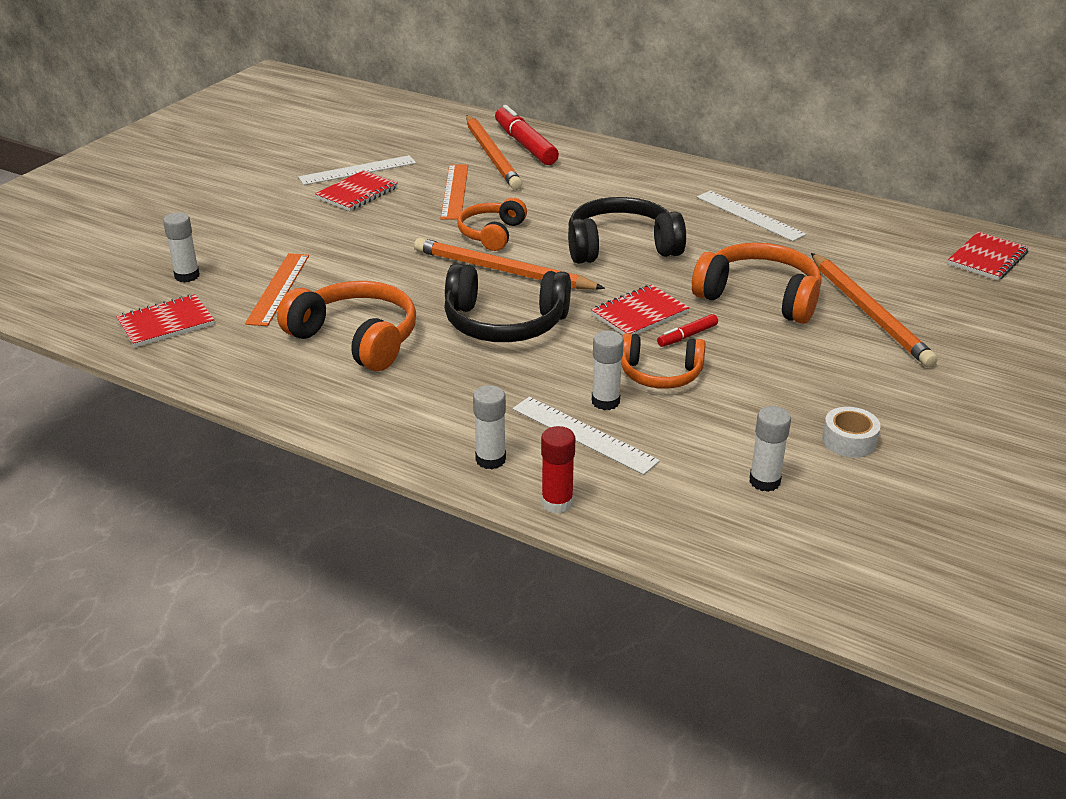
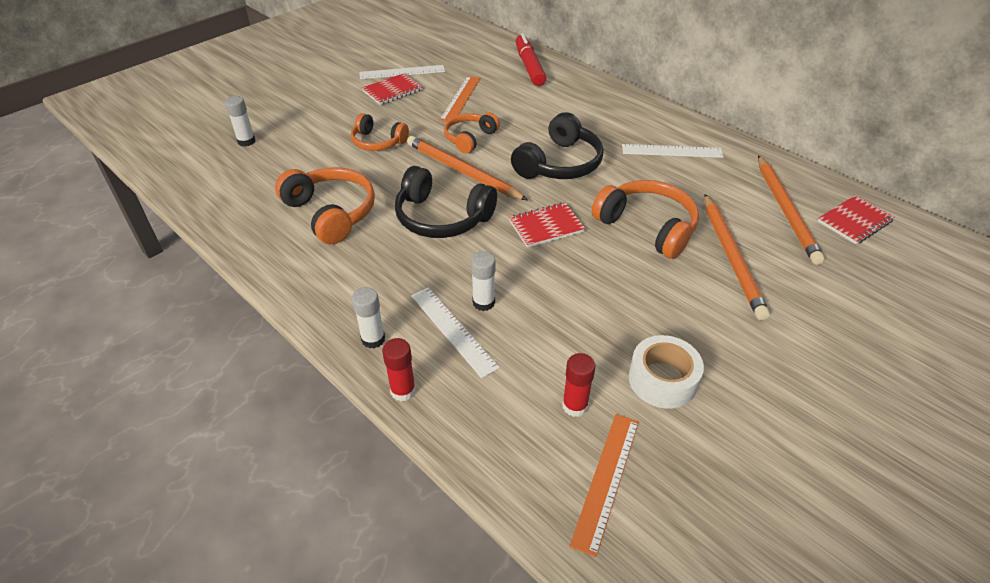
camera: 15 degrees right, 10 degrees up
red notebook [116,294,215,348] -> none
orange ruler [245,253,309,326] -> orange ruler moved to [570,414,639,557]
orange pencil [466,115,522,190] -> orange pencil moved to [758,155,825,265]
black headphones [568,197,686,264] -> black headphones turned 120 degrees clockwise [511,112,604,179]
orange headphones [621,333,706,389] -> orange headphones moved to [351,113,409,151]
red marker [657,314,718,347] -> none
white ruler [697,191,806,241] -> white ruler turned 60 degrees counterclockwise [622,144,723,158]
white glue stick [749,406,791,492] -> red glue stick [562,353,596,417]
white tape [822,407,881,458] -> white tape [629,335,704,409], size x1.52

